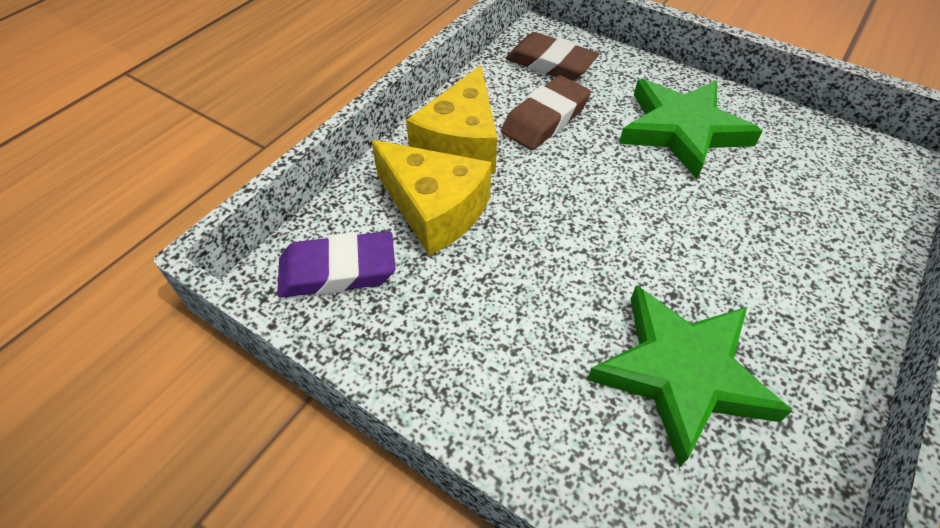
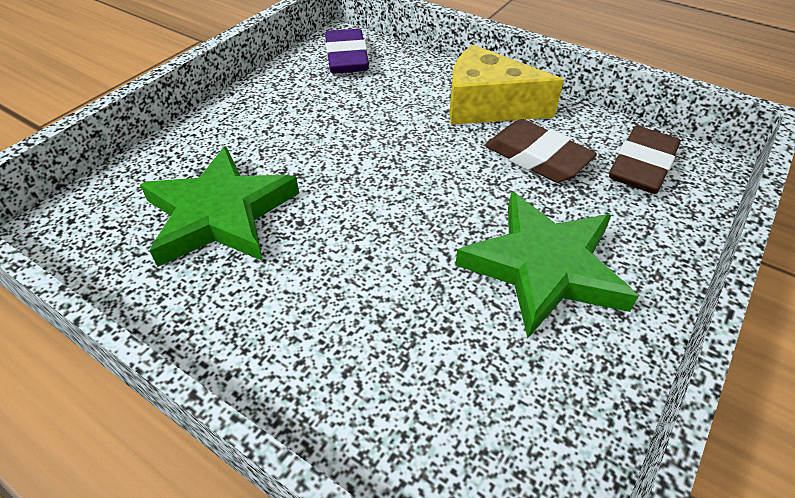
camera: 90 degrees right, 5 degrees down
yellow cheese [371,140,492,256] -> none

